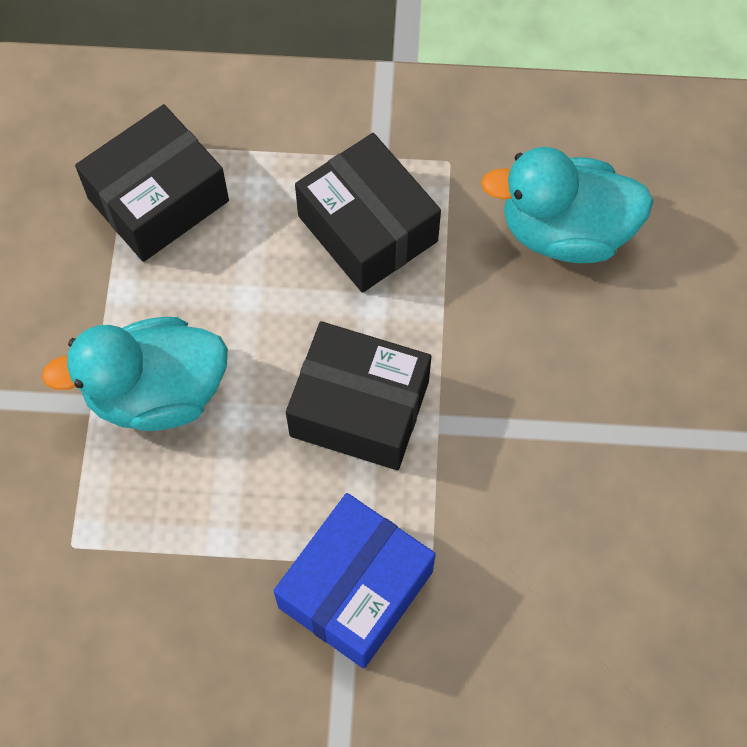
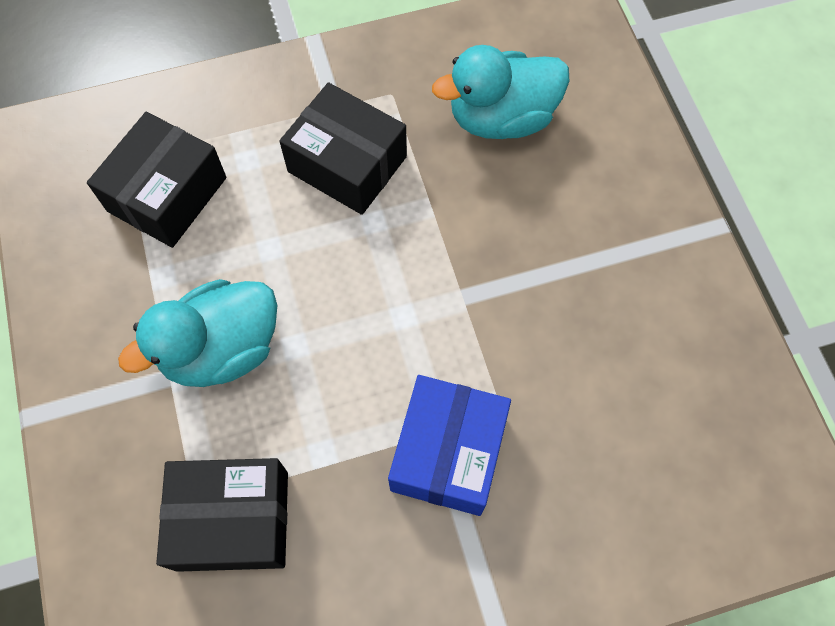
camera: 20 degrees left, 0 degrees up
black box [286,321,431,470] -> black box moved to [156,458,288,572]

